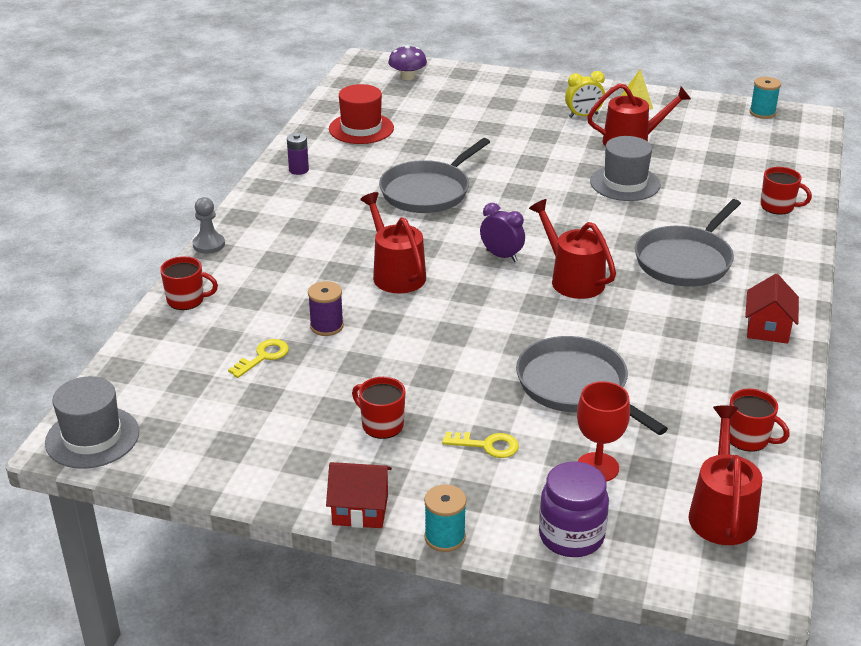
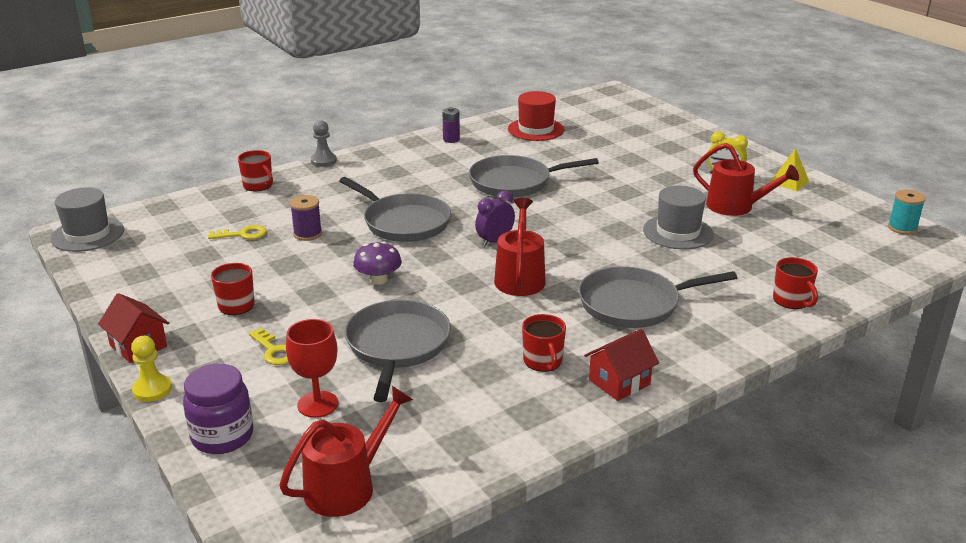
camera: 40 degrees right, 5 degrees down
red watering can [360,192,426,293] -> grey pan [339,177,451,242]
purple mushroom [388,45,427,80] -> purple mushroom moved to [353,241,402,285]
turquoise spool [424,484,467,552] -> yellow pawn [131,336,172,402]
purple clock [480,203,525,262] -> purple clock turned 120 degrees counterclockwise [475,191,515,247]
red mug [730,389,790,452] -> red mug moved to [522,314,566,372]

